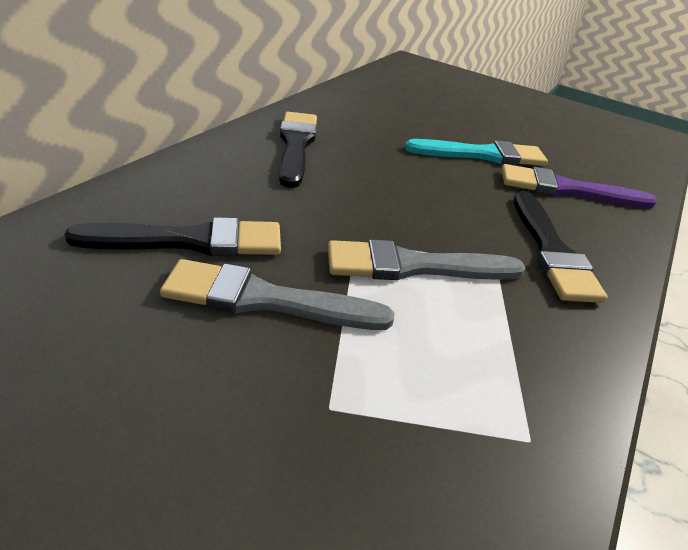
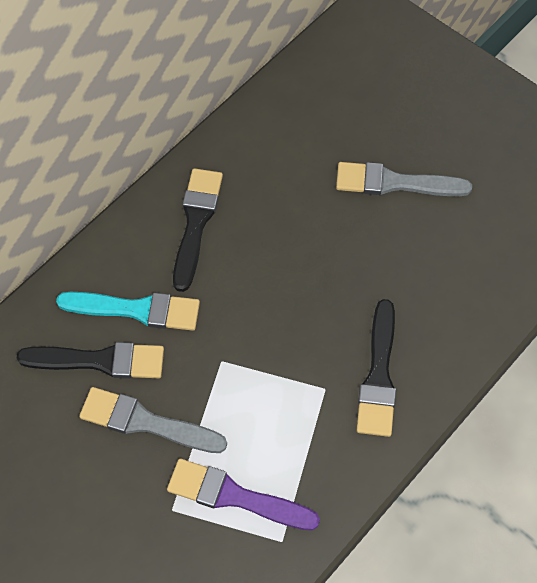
camera: 15 degrees right, 25 degrees up
grey brush [328,239,525,280] -> grey brush moved to [336,162,472,196]
turquoise brush [405,139,548,166] -> turquoise brush moved to [56,292,200,331]
purple brush [502,164,657,208] -> purple brush moved to [167,458,320,531]

